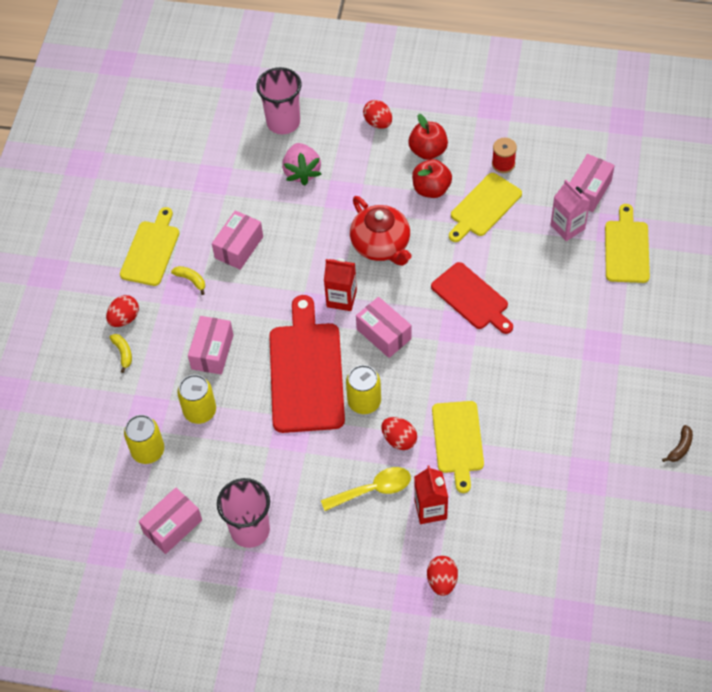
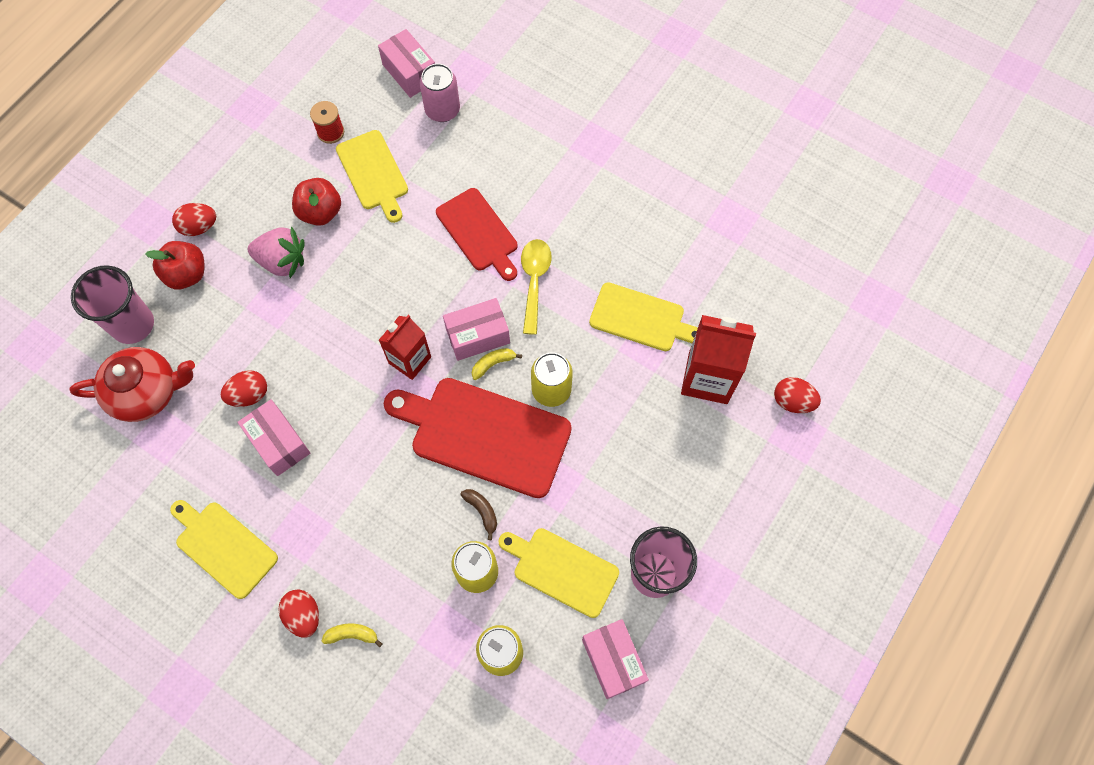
camera: 70 degrees left, 10 degrees up
yellow banana [171,266,205,295] -> yellow banana moved to [472,348,522,380]
pink box [188,316,234,375] -> none
pink strawberry [282,143,321,185] -> pink strawberry moved to [248,226,304,278]
yellow spoon [321,467,411,511] -> yellow spoon moved to [521,239,552,335]
red teapot [350,196,412,266] -> red teapot moved to [70,347,195,422]
red egg [381,417,417,450] -> red egg moved to [221,370,267,407]
red apple [408,114,448,160] -> red apple moved to [146,241,204,289]
red carton [414,466,448,524] -> red carton [681,315,756,404], size x1.51
red cutting board [431,262,513,334] -> red cutting board turned 75 degrees clockwise [436,188,517,281]
pink carton [550,180,590,241] -> pink can [420,64,460,122]
yellow cutting board [605,204,650,283] -> yellow cutting board moved to [498,528,619,618]
brown banana [662,425,693,462] -> brown banana moved to [460,489,497,540]

